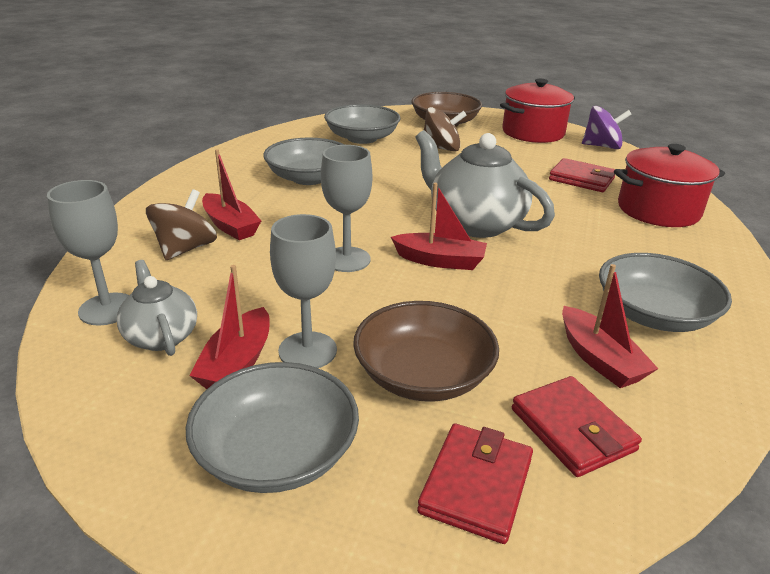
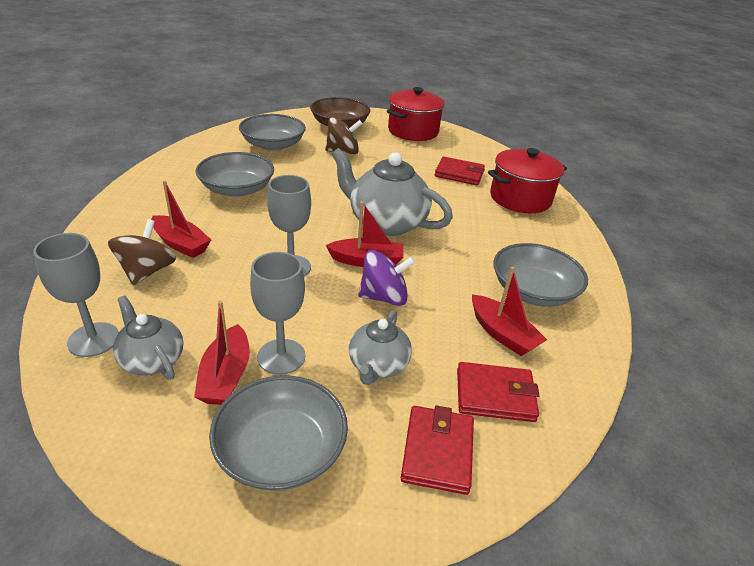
camera: 15 degrees left, 5 degrees up
brown bowl [353,301,499,402] -> grey teapot [349,310,412,385]
red wallet [512,376,642,477] -> red wallet turned 45 degrees counterclockwise [457,362,540,422]
purple spinning top [582,106,632,149] -> purple spinning top moved to [358,250,415,306]

